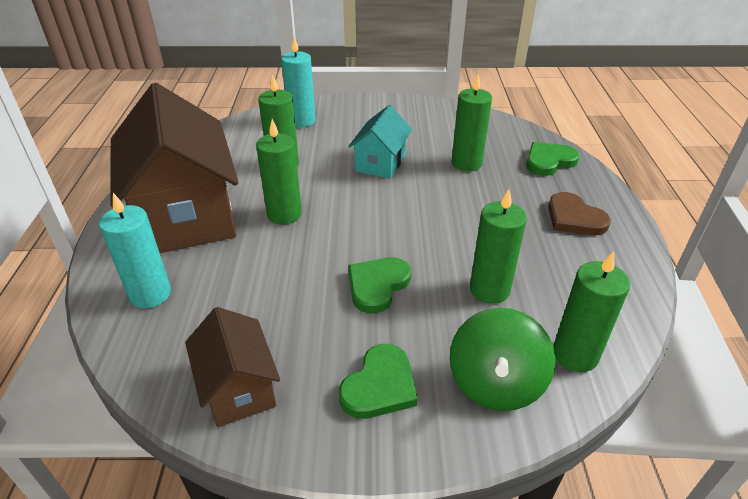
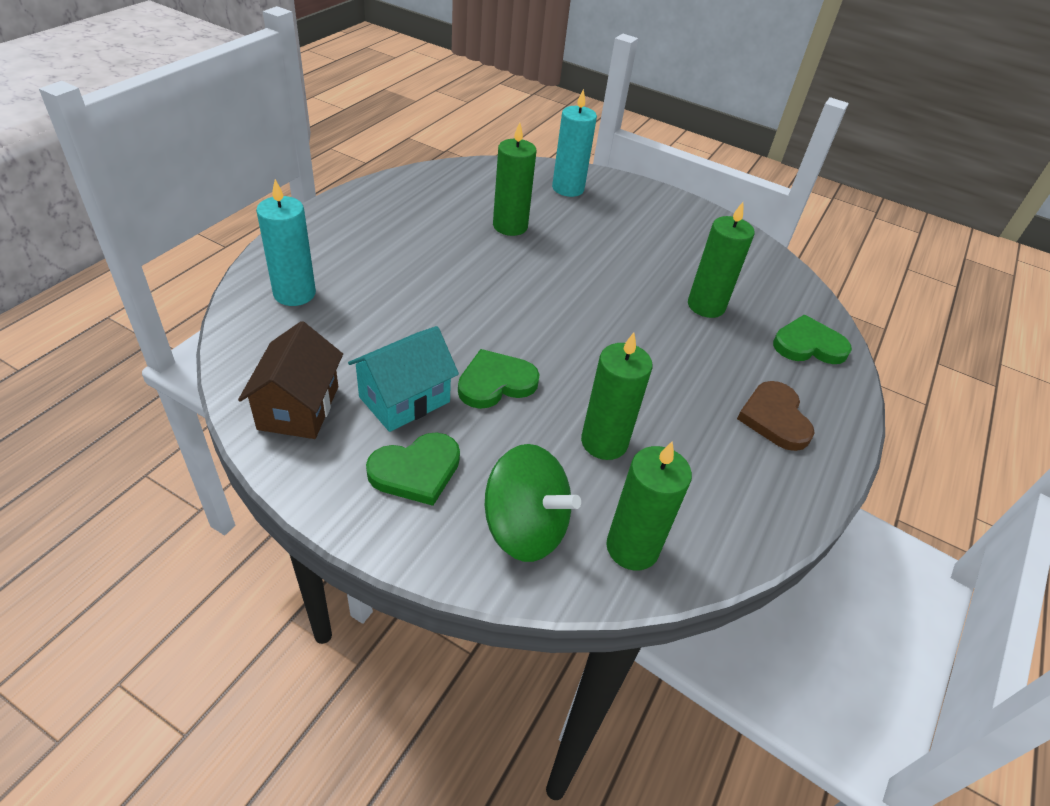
camera: 25 degrees right, 5 degrees up
brown house [111,83,239,253] -> none
green candle [256,119,302,225] -> none
turquoise house [348,105,412,179] -> turquoise house moved to [348,326,459,432]
green spinning top [450,308,556,411] -> green spinning top turned 105 degrees counterclockwise [485,444,581,562]

